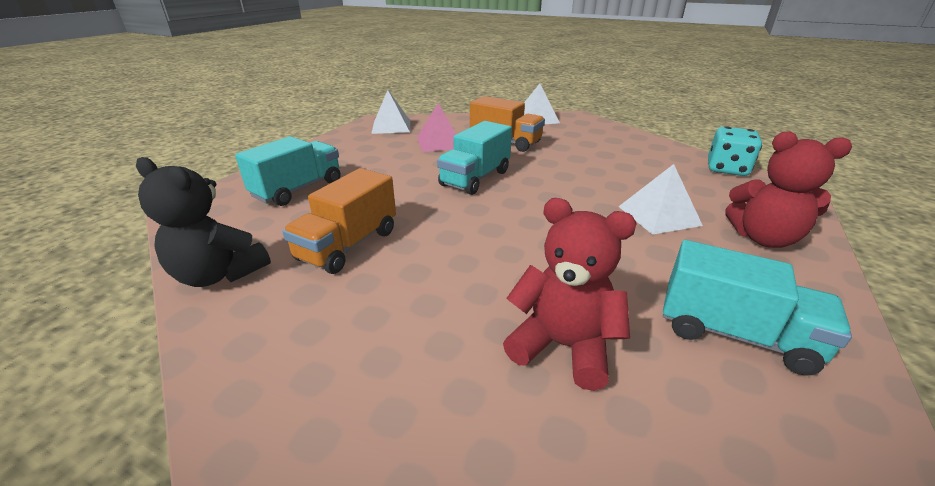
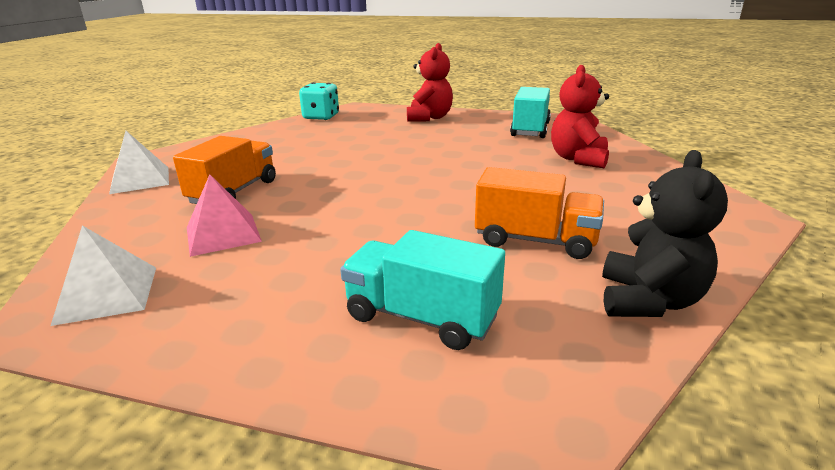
camera: 100 degrees left, 5 degrees down
turquoise truck [437,121,512,195] -> none
white pyramid [618,164,703,235] -> none

